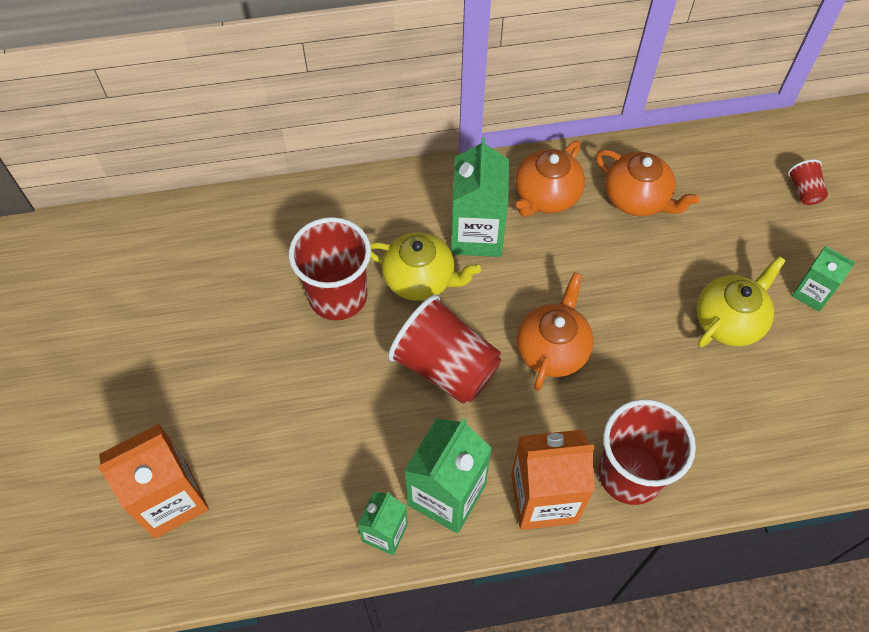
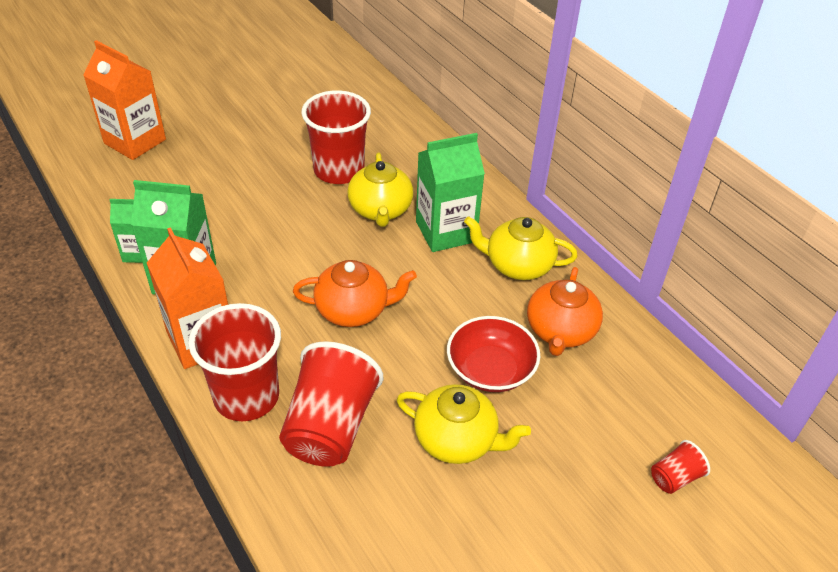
camera: 65 degrees right, 15 degrees down
red cup [388,294,501,404] -> red cup moved to [279,341,383,467]
orange teapot [515,141,585,217] -> yellow teapot [464,216,578,280]
green carton [792,246,856,312] -> none
none -> red bowl [447,316,540,392]

